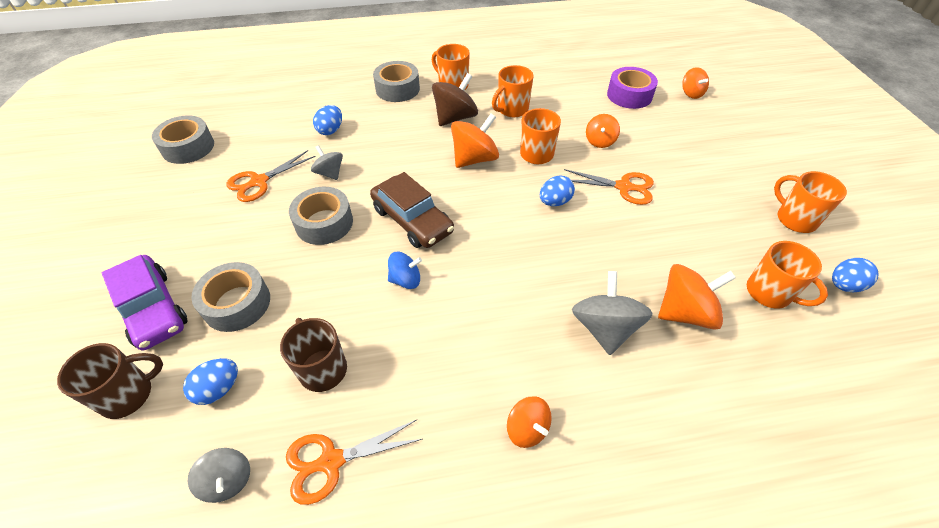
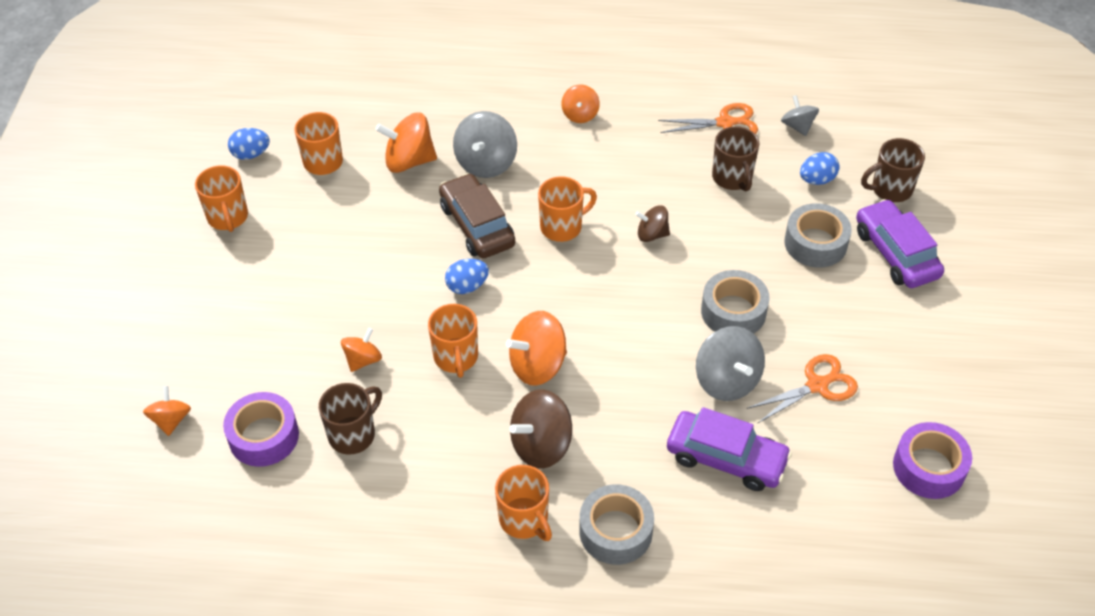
camera: 165 degrees left, 0 degrees up
grey tape [152,115,214,164] -> purple tape [893,422,972,499]
grey spinning top [311,145,343,180] -> grey spinning top [696,326,765,401], size x1.67
blue egg [313,105,342,135] -> purple car [667,407,792,491]
brown car [370,172,454,248] -> brown car moved to [439,173,515,258]
blue spinning top [388,252,422,289] -> brown spinning top [635,206,670,242]
orange mug [492,65,533,117] -> orange mug moved to [538,176,597,242]
orange spinning top [507,396,552,448] -> orange spinning top turned 150 degrees counterclockwise [561,85,600,123]
orange scissors [564,169,654,205] -> none
none -> brown mug [319,383,382,455]

